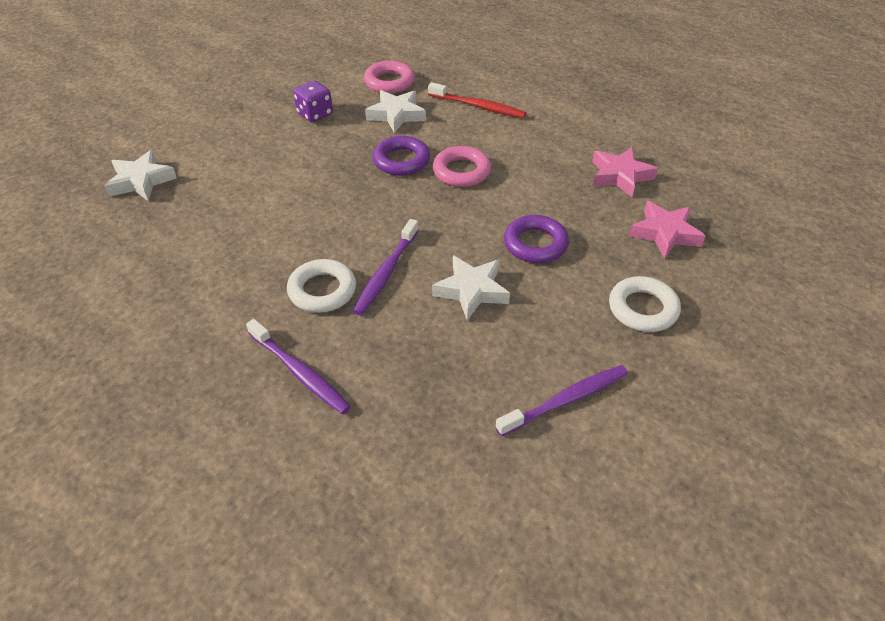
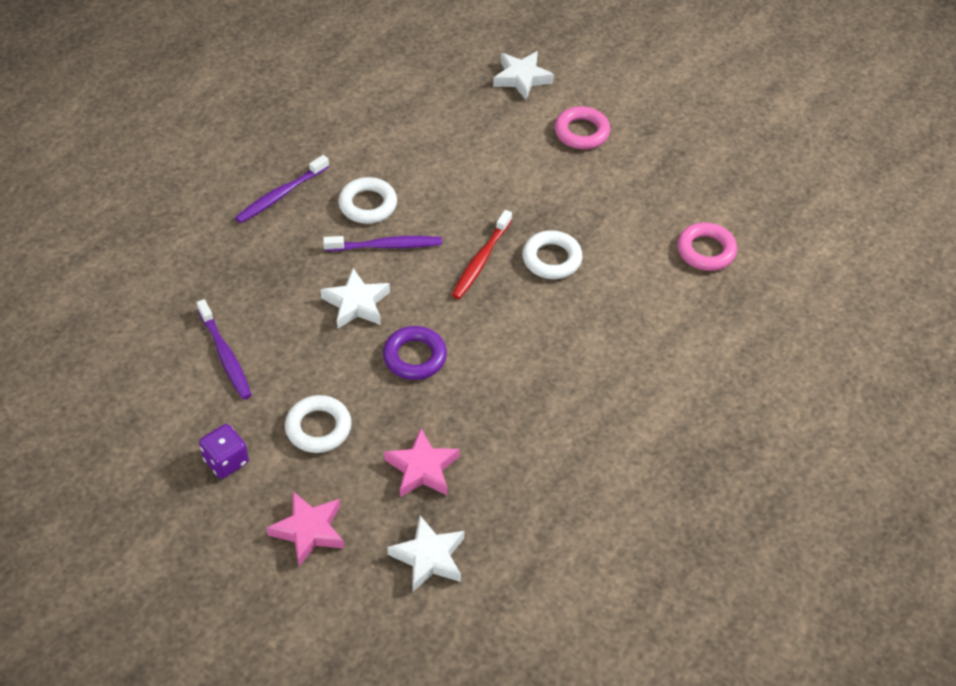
camera: 90 degrees right, 5 degrees up
purple dice [293,80,333,122] -> purple dice moved to [199,424,249,479]
purple toothbrush [353,219,419,316] -> purple toothbrush turned 150 degrees clockwise [323,236,442,251]
white star [365,90,426,133] -> white star moved to [387,516,464,592]
purple ring [373,136,430,176] -> white ring [522,230,583,279]
red toothbrush [428,82,526,118] -> red toothbrush moved to [452,210,512,299]
pink ring [433,146,491,187] -> pink ring moved to [555,106,610,149]
pink star [592,147,658,197] -> pink star moved to [267,492,344,566]

